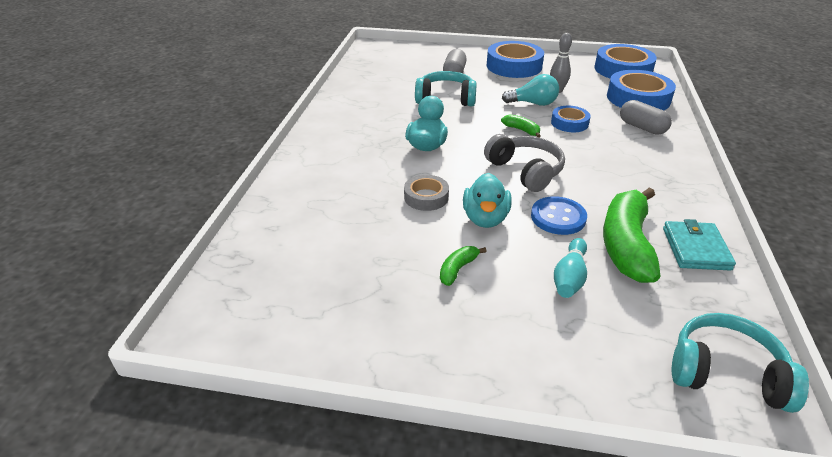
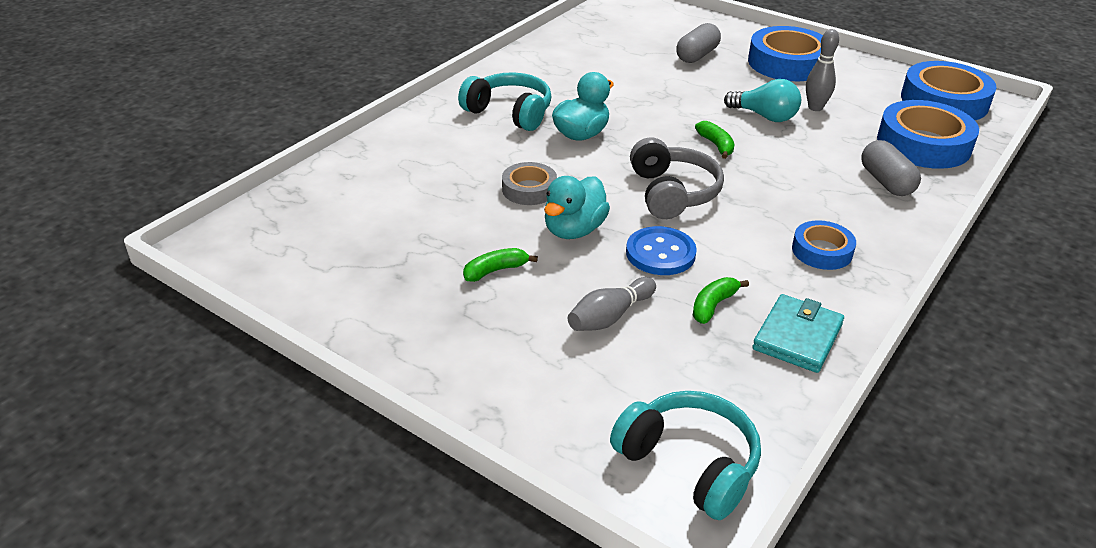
camera: 25 degrees right, 0 degrees up
turquoise headphones [415,71,477,106] -> turquoise headphones moved to [458,72,551,131]
blue tape [551,106,591,132] -> blue tape moved to [792,220,856,270]
turquoise bowling pin [554,238,587,298] -> grey bowling pin [568,277,656,331]
green banana [603,188,661,283] -> green banana [693,277,749,324], size x0.44

